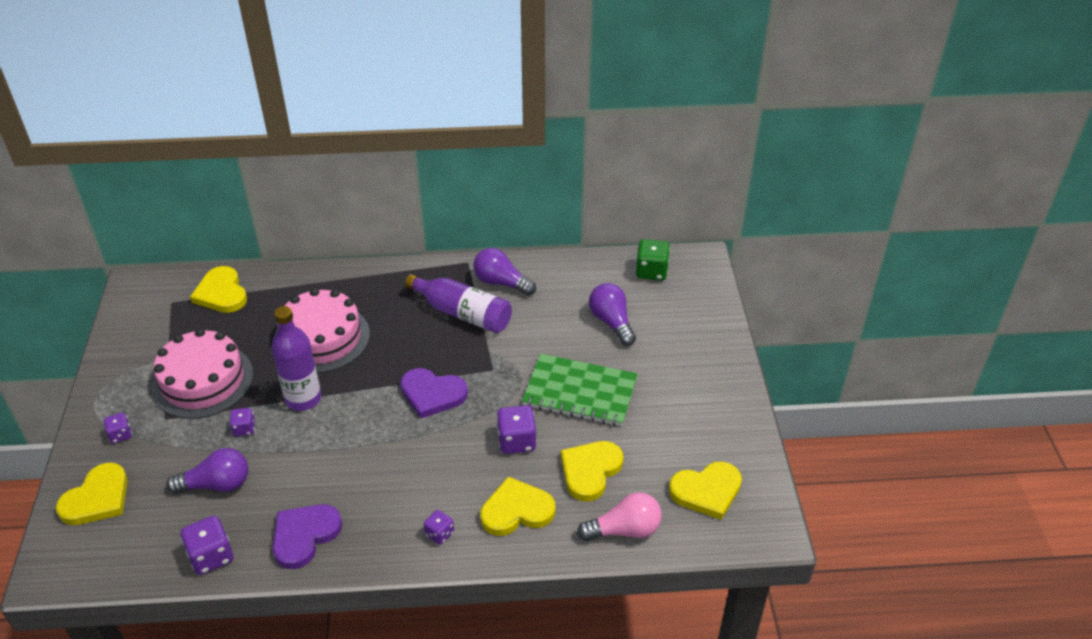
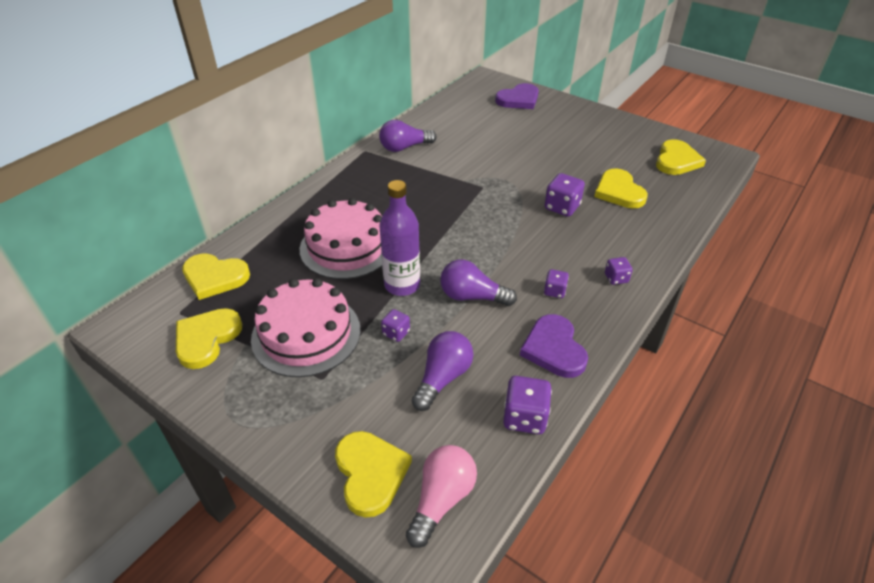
camera: 50 degrees left, 0 degrees up
purple dice [104,413,132,443] -> purple dice moved to [544,269,569,298]
purple heart [400,368,468,419] -> purple heart moved to [495,83,539,109]
purple bottle [405,274,512,333] -> none
yellow heart [480,476,556,536] -> yellow heart moved to [176,308,242,369]
green notebook [522,354,638,426] -> none
pink light bulb [577,492,662,541] -> pink light bulb moved to [406,445,477,548]
purple light bulb [589,283,636,346] -> purple light bulb moved to [440,260,517,306]
green dice [635,239,670,281] -> none

